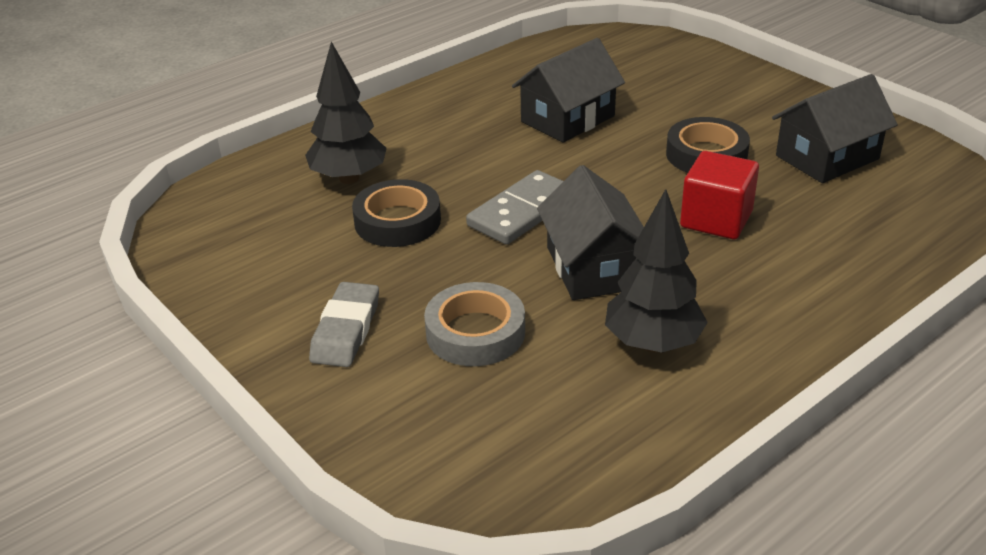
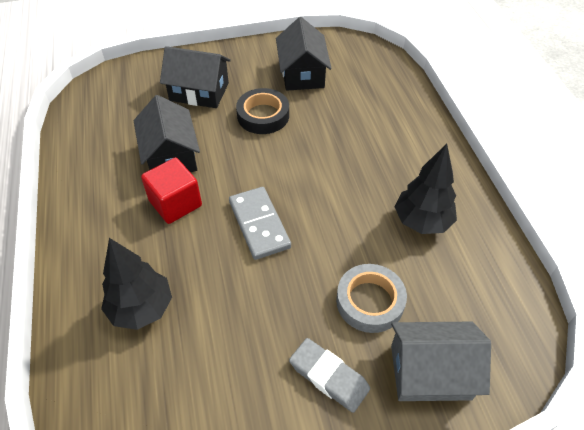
camera: 65 degrees left, 15 degrees up
black tape [352,179,441,247] -> none
black house [537,165,644,300] -> black house moved to [160,46,231,108]
red cube [680,151,759,239] -> red cube moved to [141,157,202,224]
none -> grey house [391,322,491,401]

